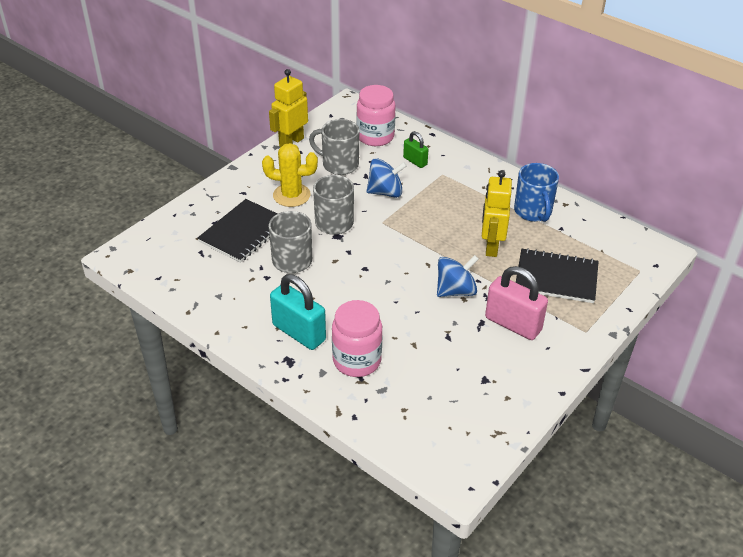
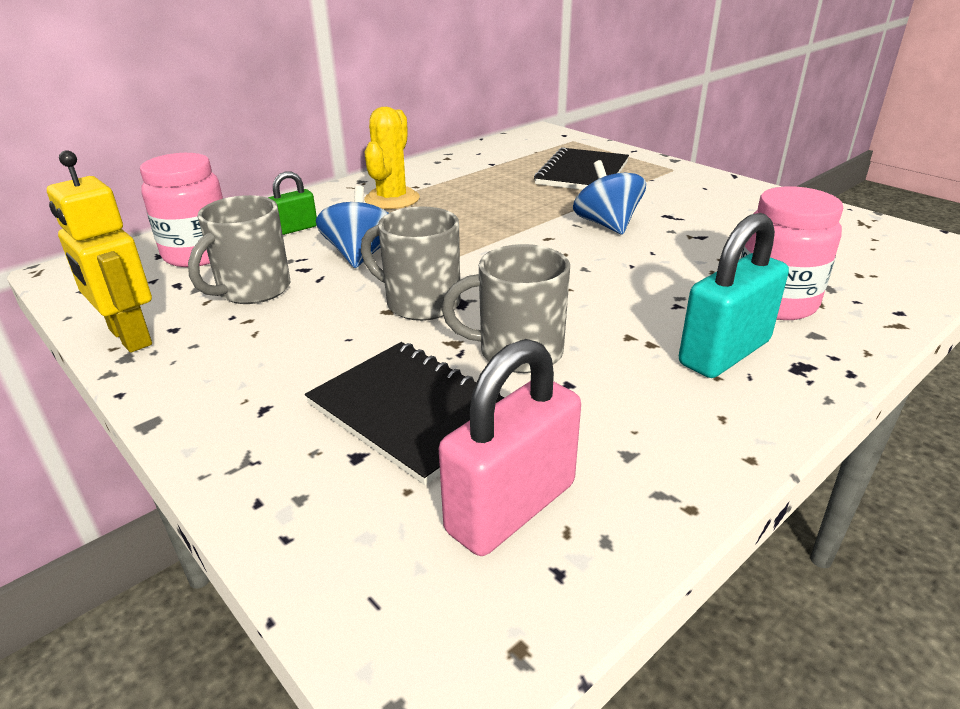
camera: 80 degrees left, 10 degrees down
yellow cactus [262,143,318,207] -> yellow cactus moved to [364,107,420,209]
yellow robot [482,170,512,257] -> none
pink padlock [485,266,548,340] -> pink padlock moved to [439,339,581,556]
blue mug [514,163,559,222] -> none

